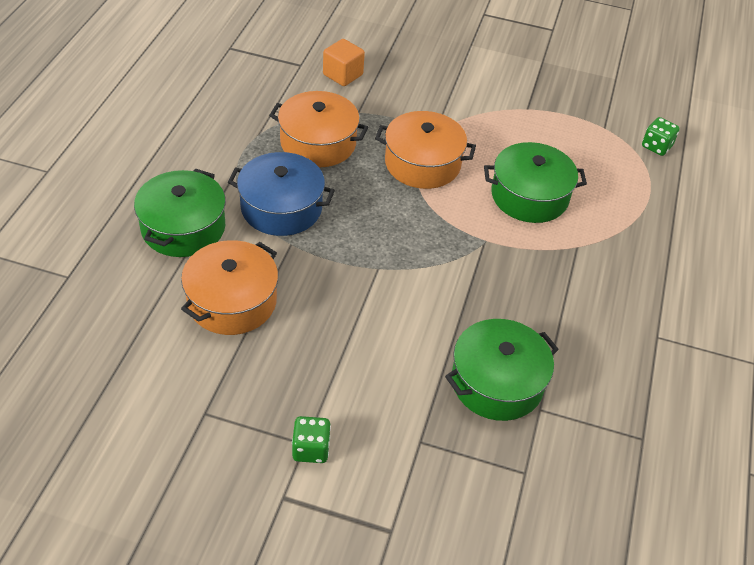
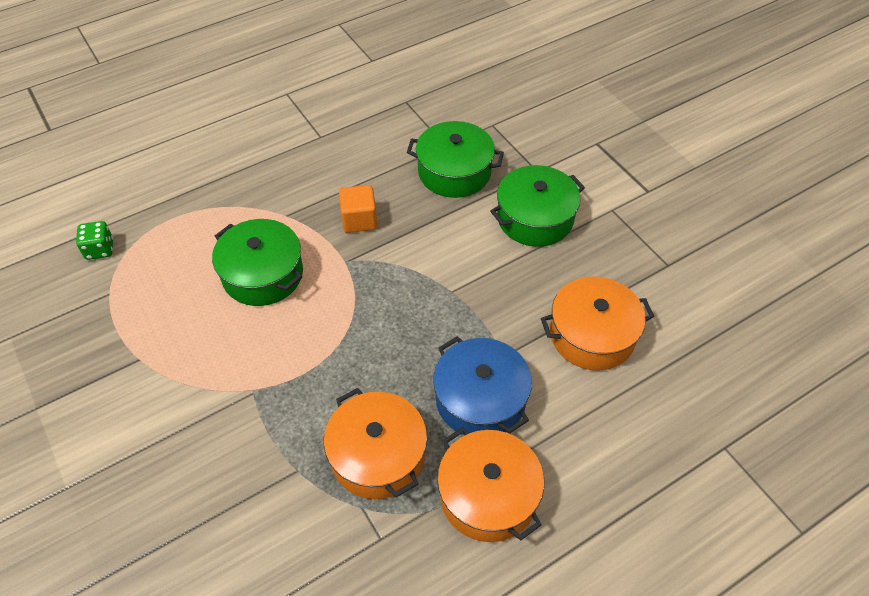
camera: 135 degrees left, 5 degrees up
green pot [134,169,226,257] -> green pot moved to [490,165,585,247]
green dice [292,416,331,463] -> none
orange cube [323,39,365,86] -> orange cube moved to [339,185,377,233]
orange pot [375,111,476,189] -> orange pot moved to [437,427,544,542]

